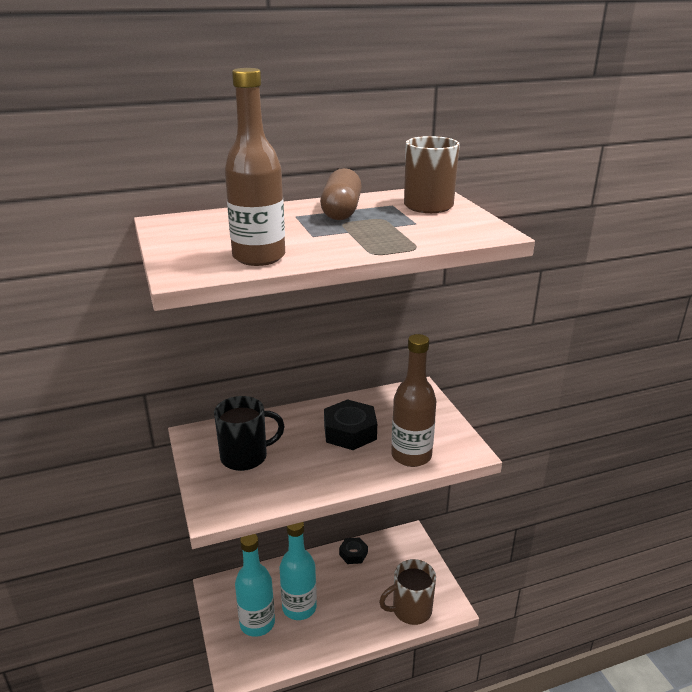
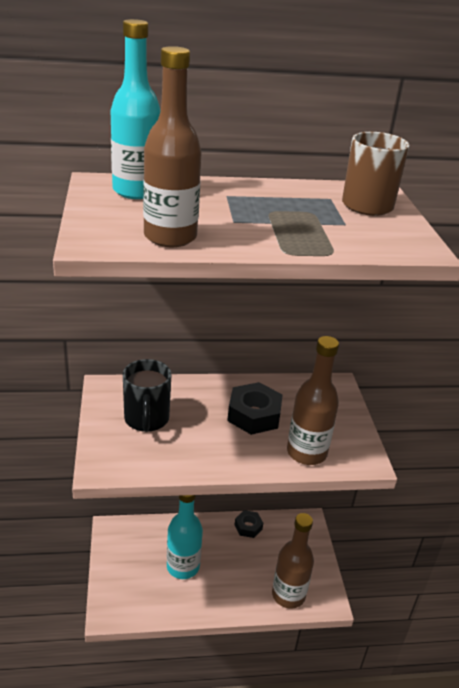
camera: 10 degrees right, 5 degrees up
black mug [214,396,284,471] -> black mug turned 90 degrees clockwise [123,359,172,432]
turquoise bottle [235,534,275,637] -> turquoise bottle moved to [111,19,161,199]
brown capsule [320,168,362,220] -> none
brown mug [379,559,436,625] -> brown bottle [272,513,314,609]

